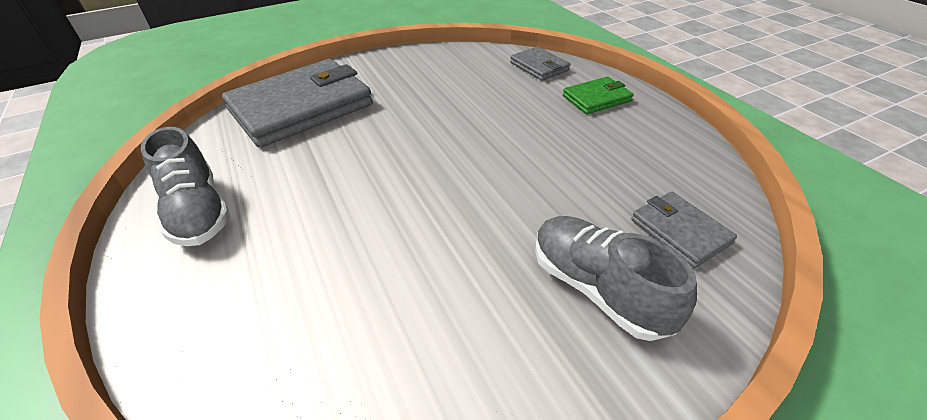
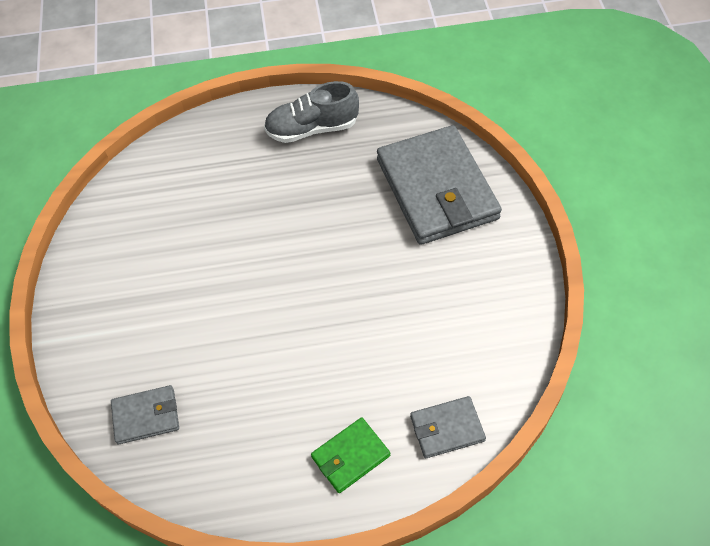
camera: 110 degrees right, 15 degrees up
grey shoe [535,216,697,341] -> none
green wallet [563,77,634,114] -> green wallet turned 60 degrees clockwise [311,417,390,493]

